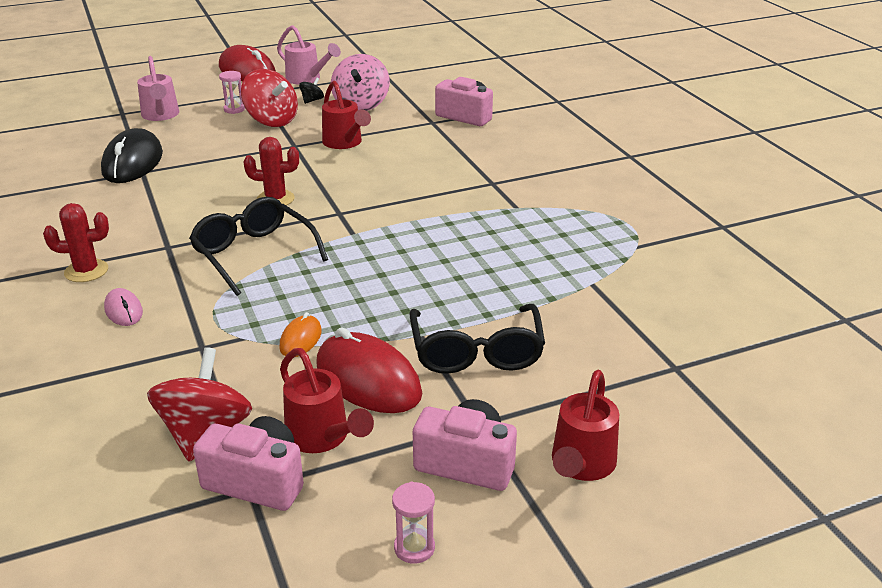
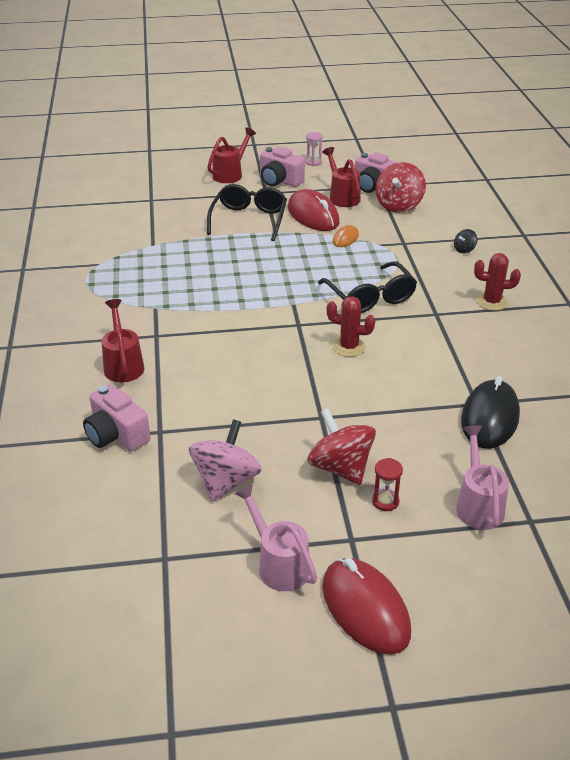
camera: 165 degrees left, 5 degrees up
pink mouse [104,288,143,326] -> none
pink hourglass [219,71,245,114] -> red hourglass [372,458,403,511]
black spinning top [299,78,324,104] -> black spinning top moved to [454,229,477,253]
red watering can [322,81,371,149] -> red watering can moved to [102,299,144,383]

